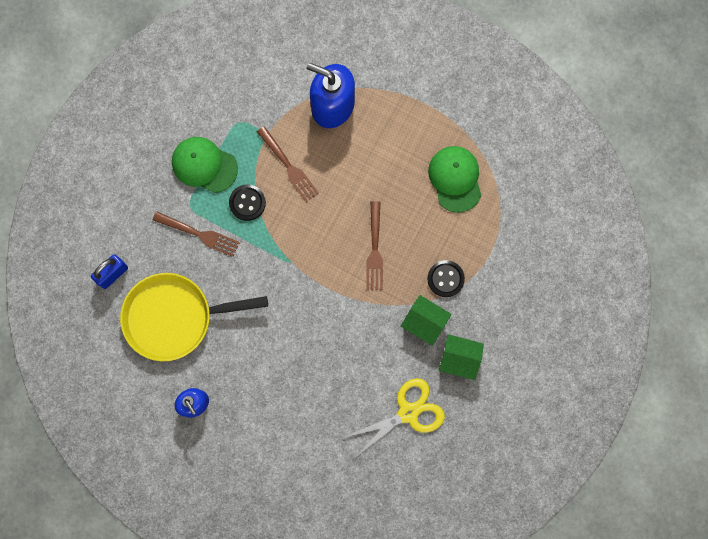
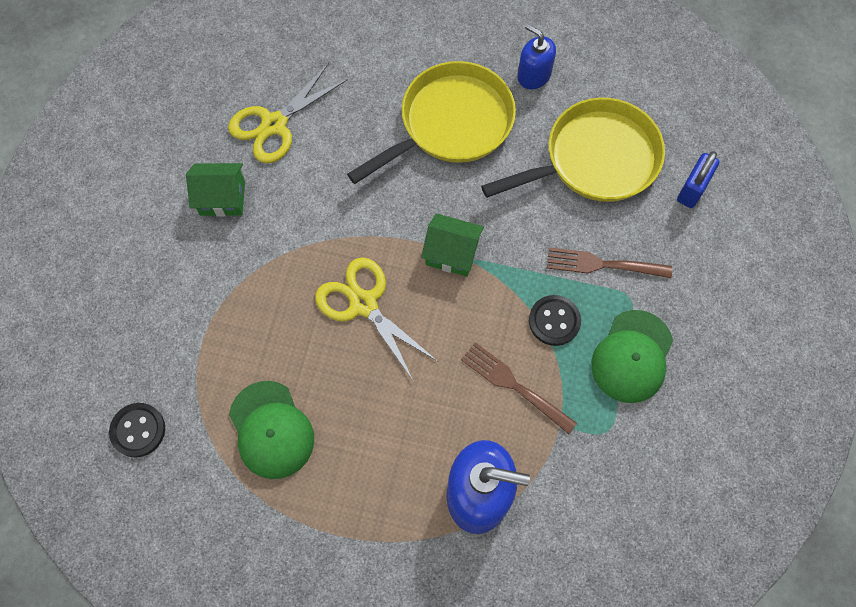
camera: 165 degrees right, 10 degrees down
green cap [172,137,238,193] -> green cap turned 105 degrees clockwise [591,310,673,403]
brown fork [366,201,383,290] -> yellow scissors [315,257,437,382]
green house [401,295,452,346] -> green house moved to [421,213,484,277]
black button [427,260,465,297] -> black button moved to [109,403,165,457]
none -> yellow pan [347,61,516,184]

